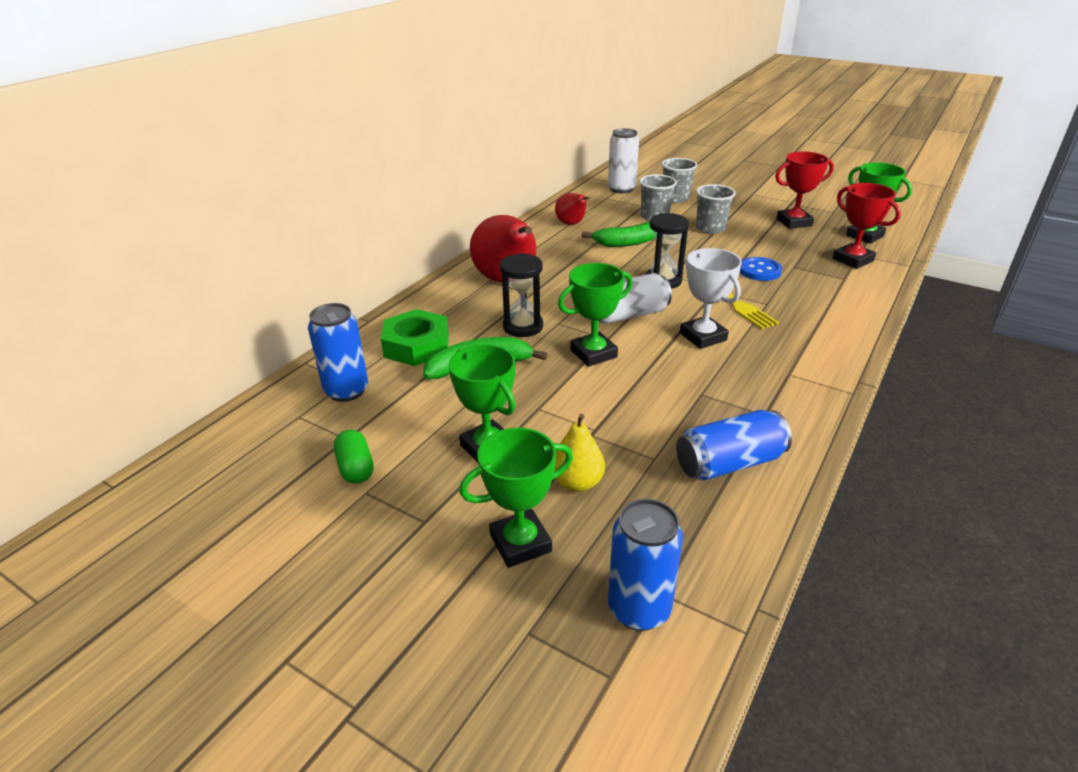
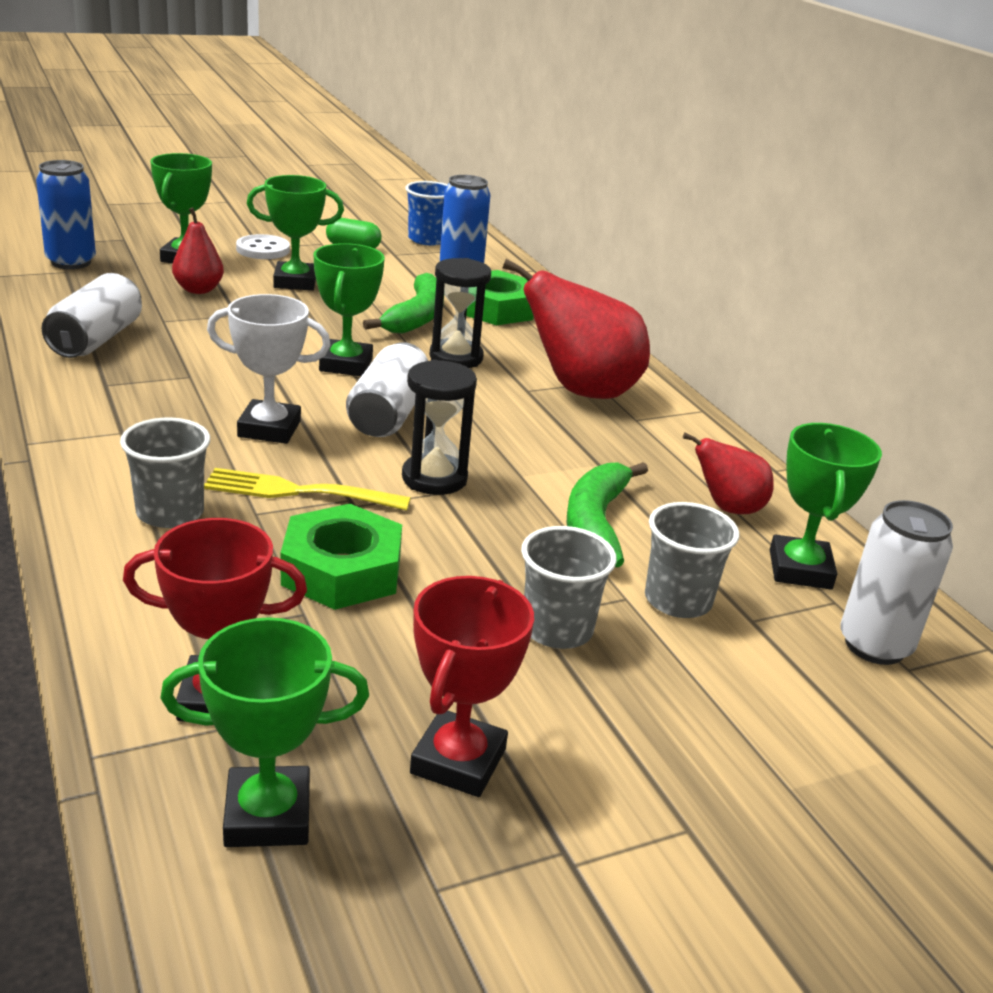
camera: 120 degrees right, 5 degrees down
yellow pear [555,414,605,492] -> red pear [172,208,224,294]
grey cup [661,158,697,203] -> grey cup moved to [120,418,210,528]
blue can [676,410,792,481] -> white can [42,273,142,358]
blue button [740,257,782,281] -> green nut [281,504,402,610]
none -> white button [236,234,290,259]
none -> blue cup [405,181,448,245]
none -> green trophy [770,423,882,589]

